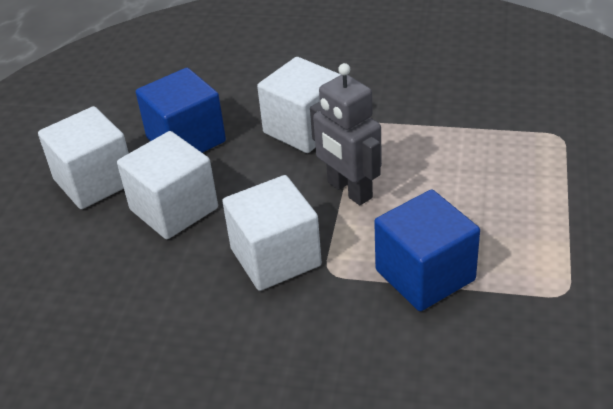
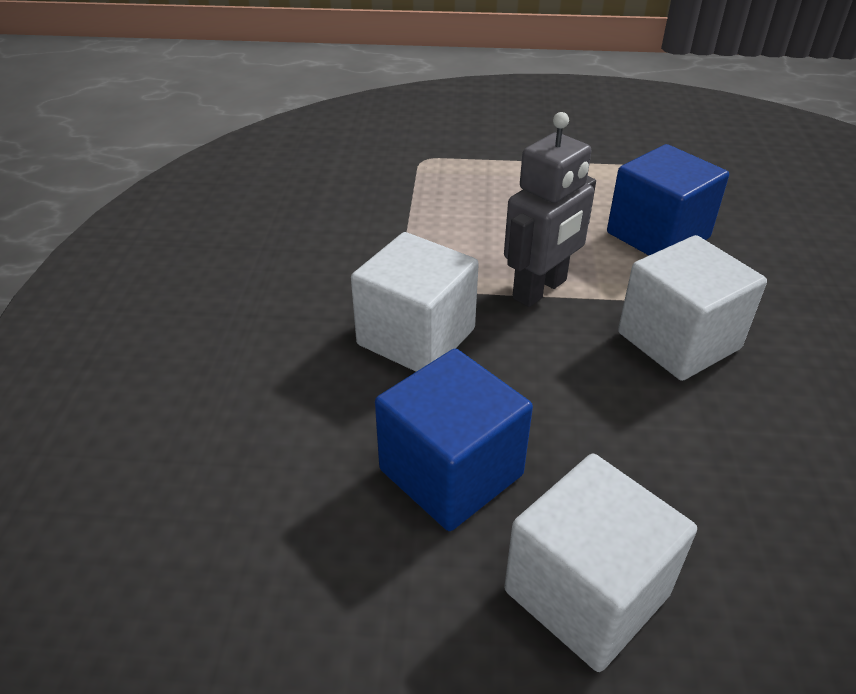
camera: 100 degrees left, 0 degrees up
white cube [117,131,218,239] -> none

